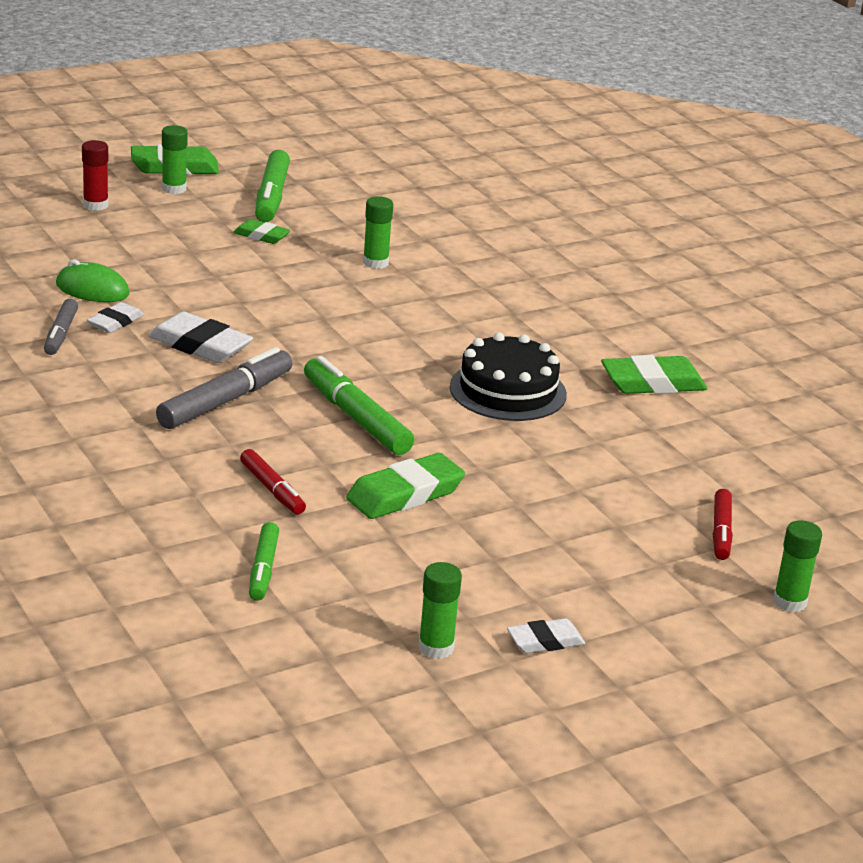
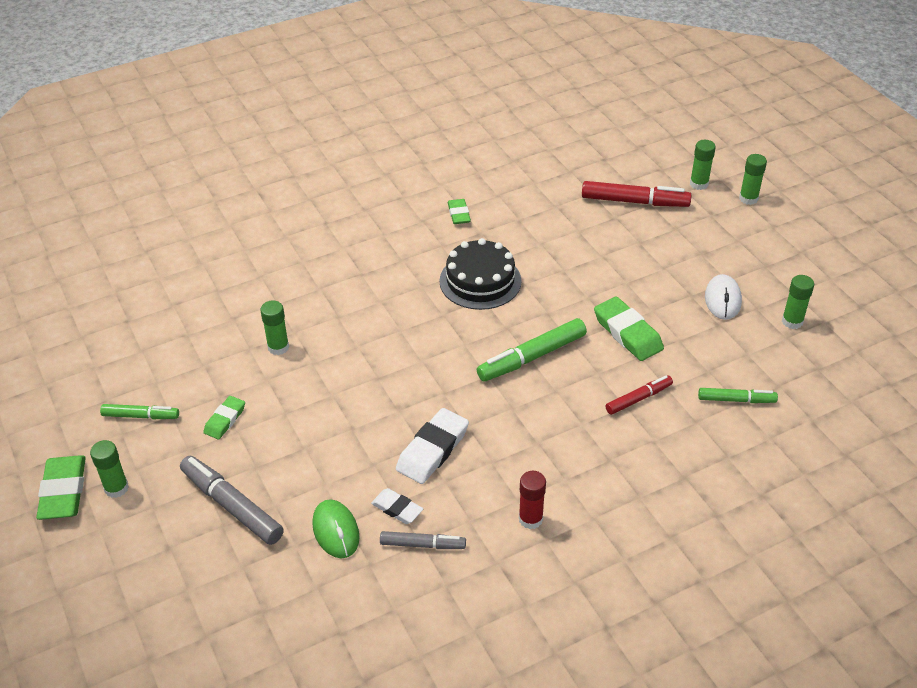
camera: 85 degrees left, 15 degrees up
green mouse [56,259,130,302] -> green mouse turned 45 degrees counterclockwise [312,499,360,559]
red glue stick [82,140,109,211] -> red glue stick moved to [519,471,546,529]
grey marker [156,347,292,429] -> grey marker moved to [180,456,284,545]
green marker [255,150,290,222] -> green marker [100,404,179,419], size x0.60
white eraser [507,618,585,653] -> none
green eraser [601,355,707,394] -> green eraser [448,199,471,224], size x0.59
red marker [713,489,733,560] -> red marker [582,181,691,207], size x1.66
none -> white mouse [705,274,742,320]
none -> green glue stick [739,154,767,205]

